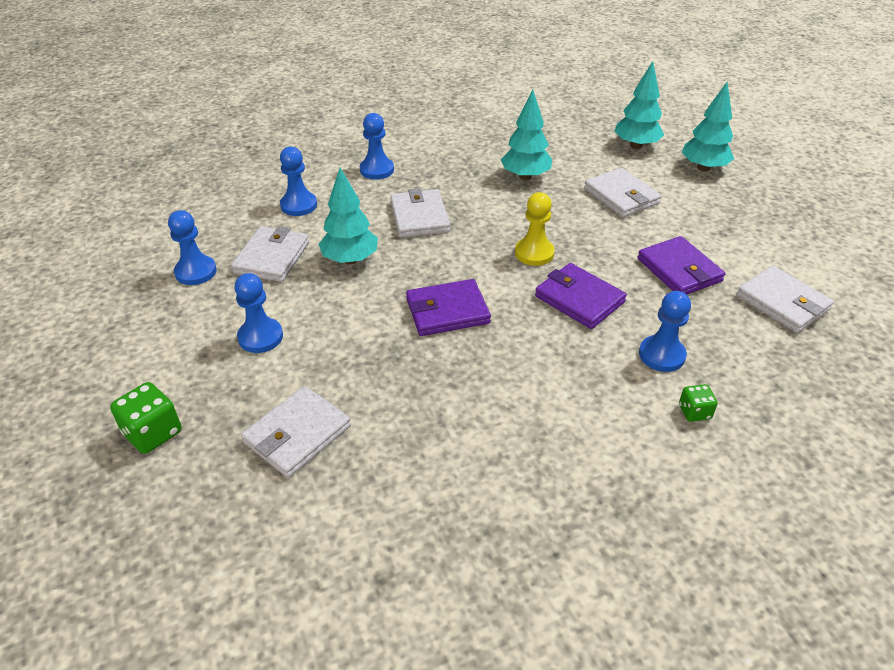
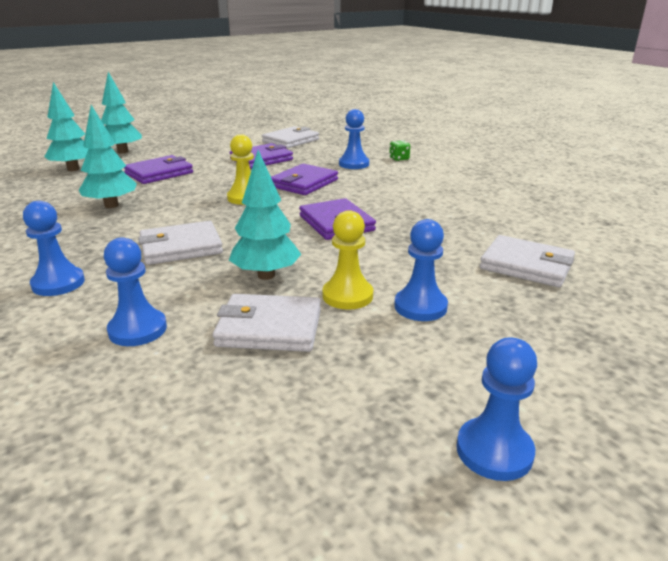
camera: 100 degrees left, 15 degrees down
green dice [110,382,182,454] -> none
blue pawn [168,210,217,285] -> blue pawn moved to [456,337,537,481]
white wallet [584,168,661,217] -> purple wallet [124,155,193,184]
none -> yellow pawn [322,210,373,310]

